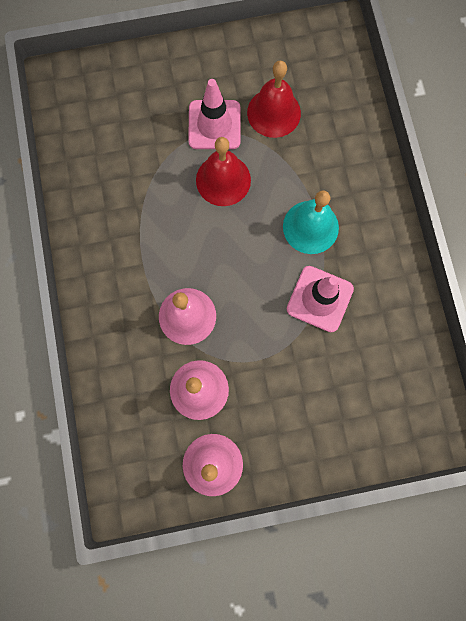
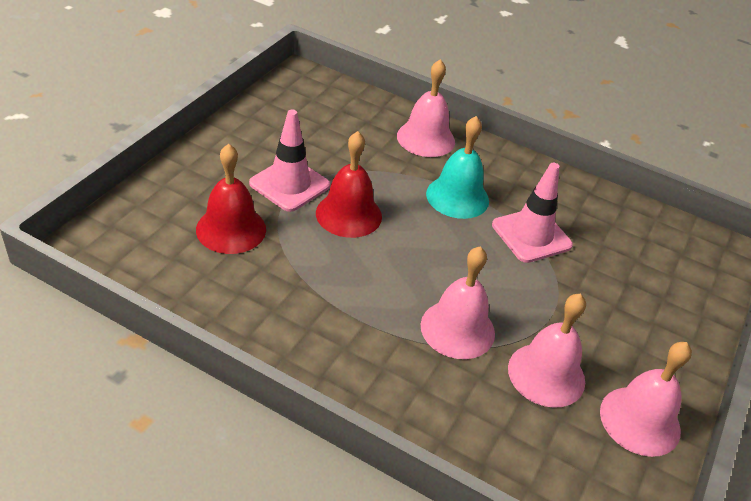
camera: 55 degrees left, 35 degrees down
red bell [247,61,301,138] -> red bell moved to [196,144,266,254]
none -> pink bell [397,59,455,157]

